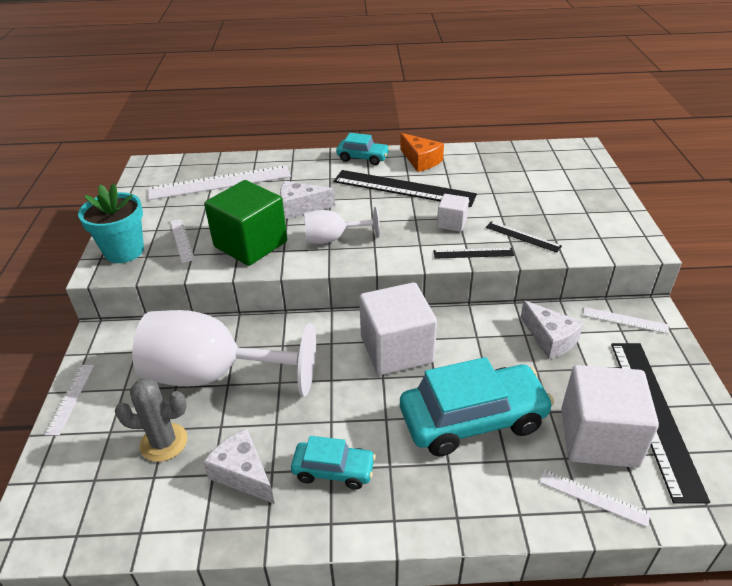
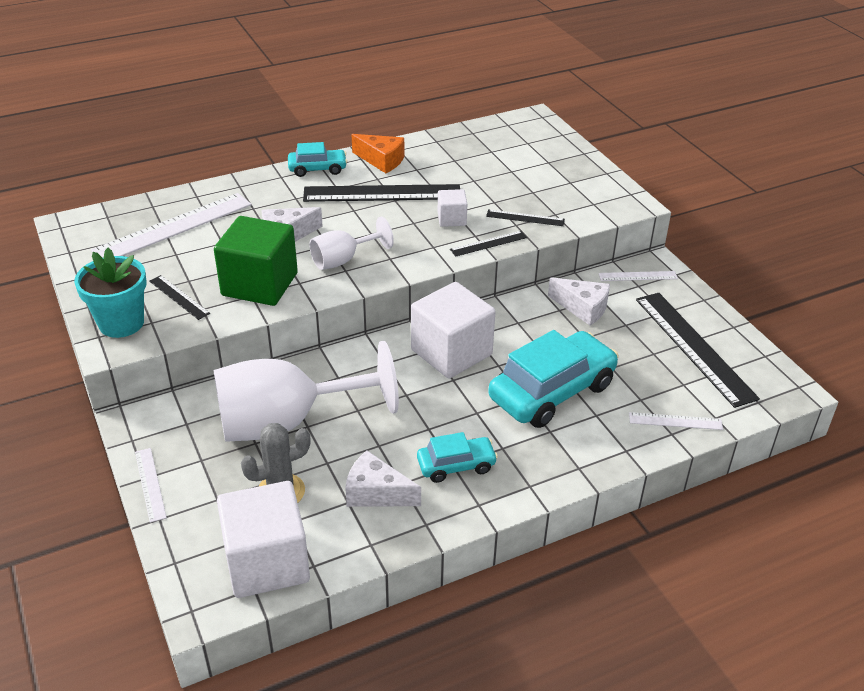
camera: 25 degrees left, 0 degrees up
white ruler [170,219,195,263] -> black ruler [149,275,210,320]
white cube [561,365,659,468] -> white cube moved to [217,481,310,598]

